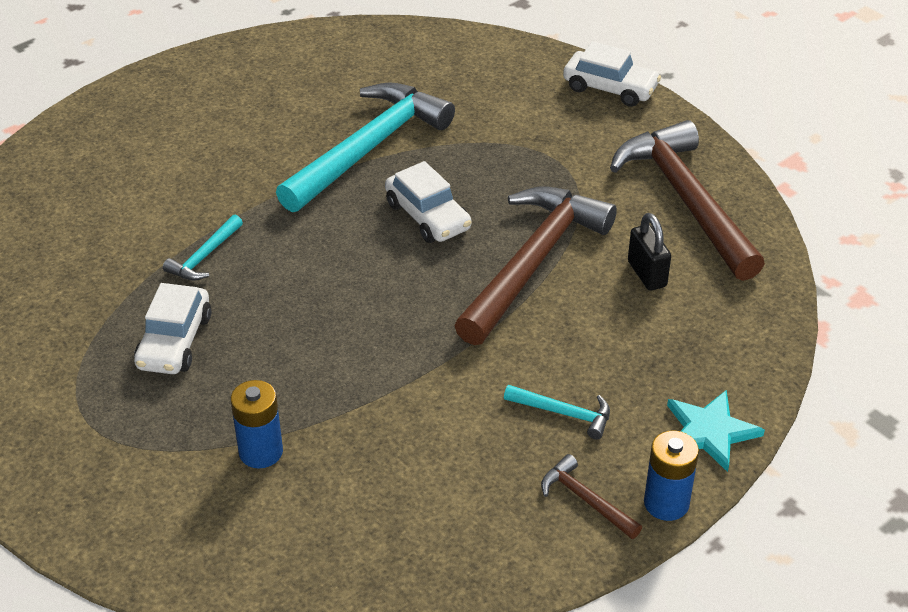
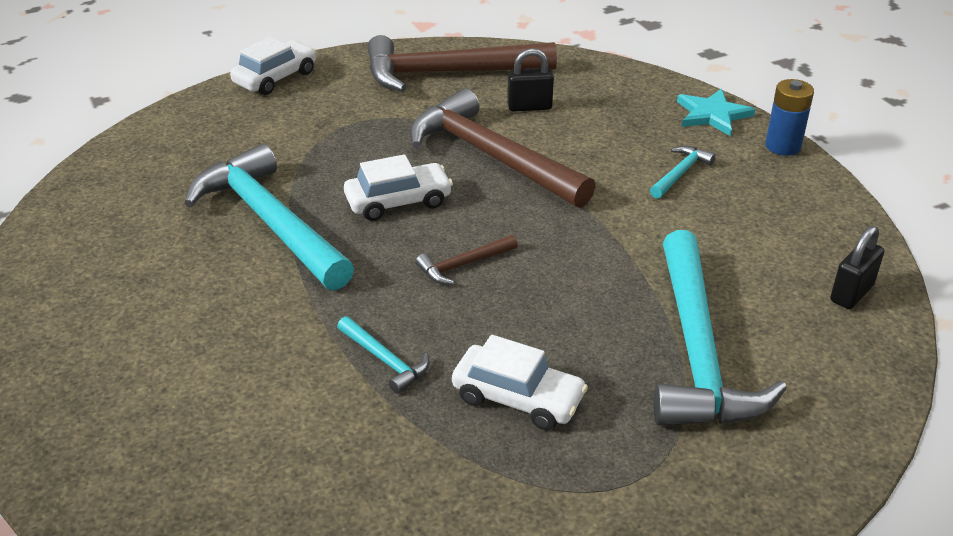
camera: 75 degrees left, 5 degrees down
blue battery [231,380,283,468] -> turquoise hammer [653,230,787,426]
brown hammer [541,454,642,539] -> brown hammer moved to [416,235,518,285]
none -> black padlock [830,226,884,309]

